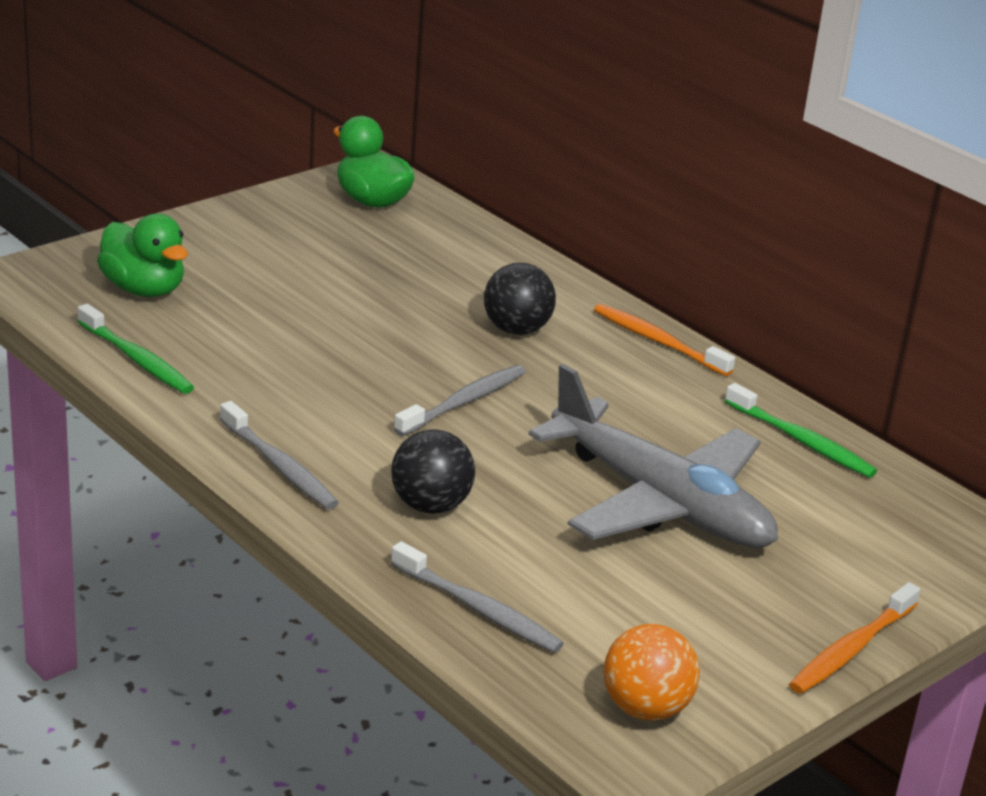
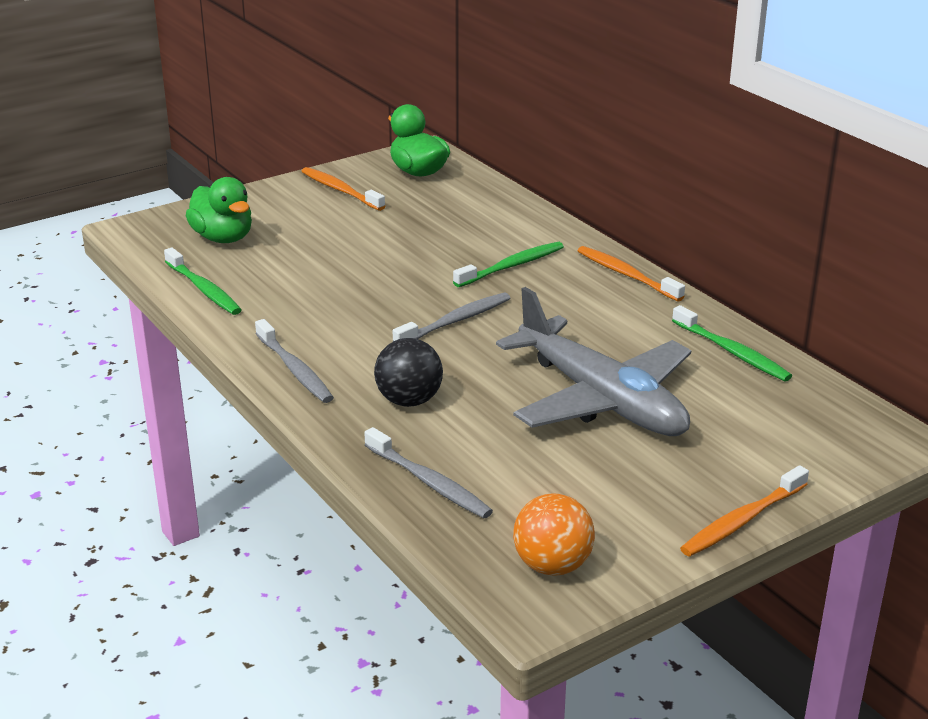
camera: 10 degrees right, 0 degrees up
black ball [484,263,556,335] -> green toothbrush [453,242,564,287]
none -> orange toothbrush [301,167,385,211]

